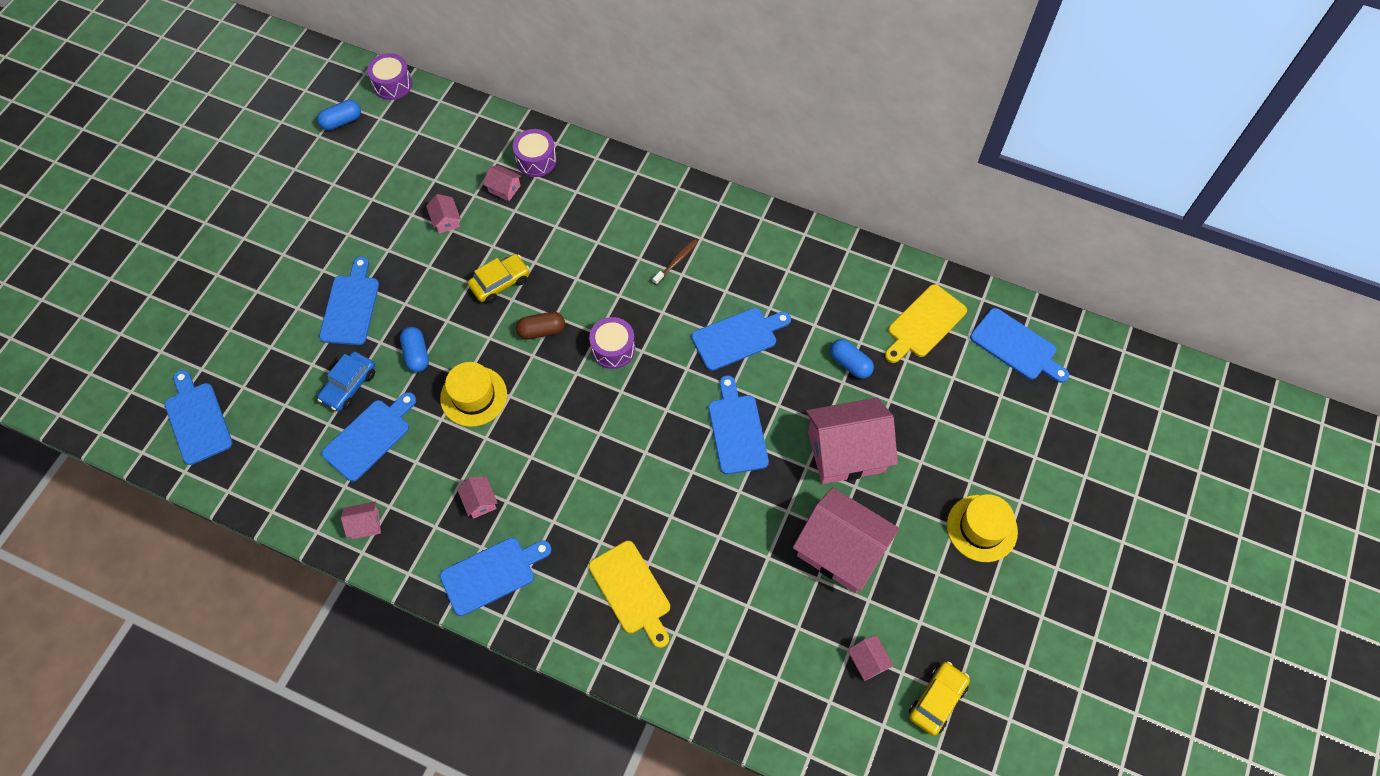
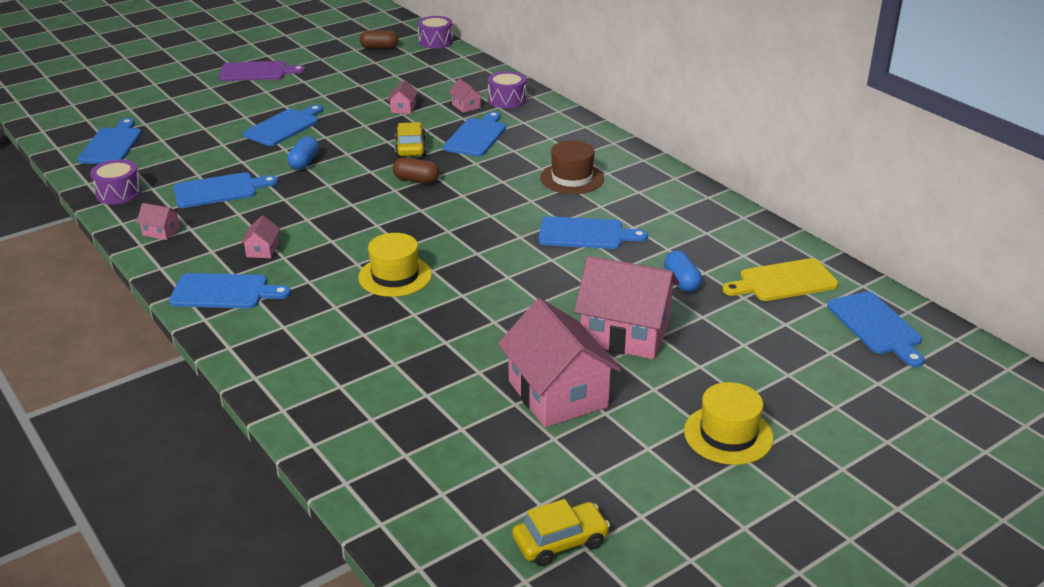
camera: 30 degrees right, 30 degrees down
blue capsule [317,100,361,130] -> brown capsule [360,30,399,49]
blue car [317,351,375,411] -> none
yellow hat [440,362,507,427] -> yellow hat moved to [358,233,432,297]
yellow car [468,254,530,303] -> yellow car turned 90 degrees counterclockwise [395,122,426,157]
purple drum [589,317,635,369] -> purple drum moved to [90,160,142,204]
yellow cutting board [589,541,670,648] -> none
brown toothbrush [653,239,698,285] -> brown hat [540,141,604,194]
blue cutting board [708,376,769,474] -> blue cutting board moved to [443,111,506,156]
pink house [848,635,894,681] -> none
none -> purple cutting board [219,61,306,81]

